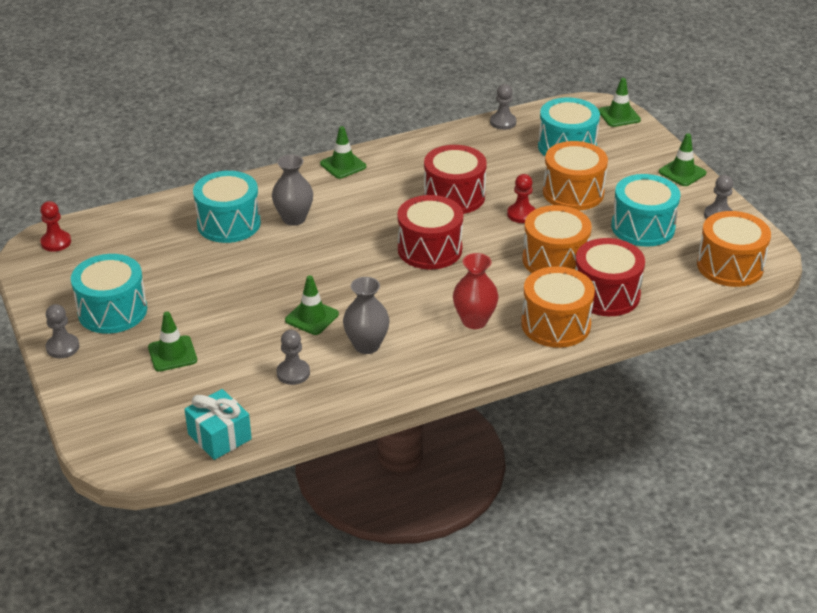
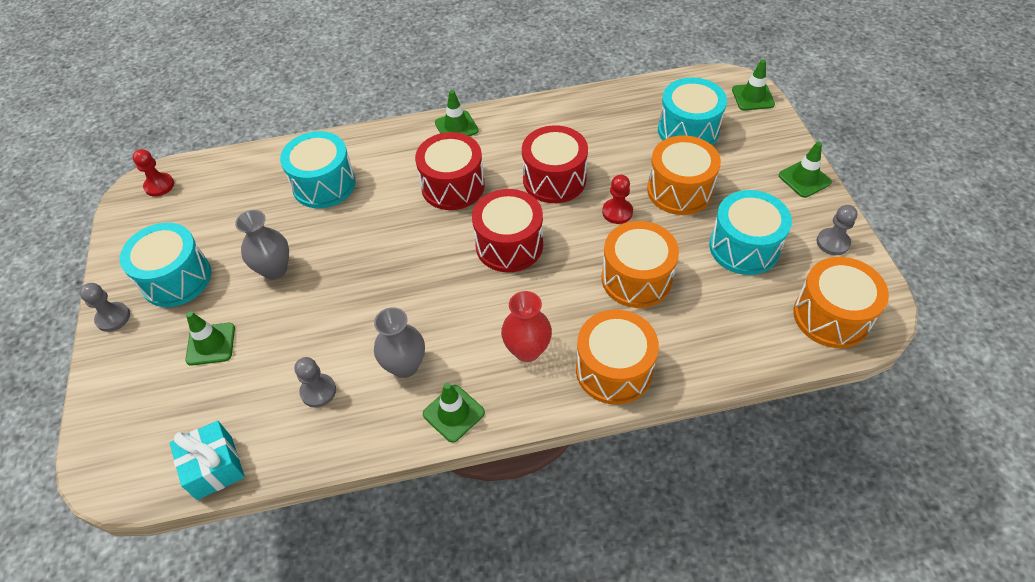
camera: 15 degrees right, 15 degrees up
grey vase [272,154,313,226] -> grey vase moved to [235,210,289,280]
green traffic cone [285,276,339,335] -> green traffic cone moved to [423,383,485,443]
grey pawn [490,84,516,130] -> none
red drum [575,238,645,316] -> red drum moved to [415,132,485,210]

